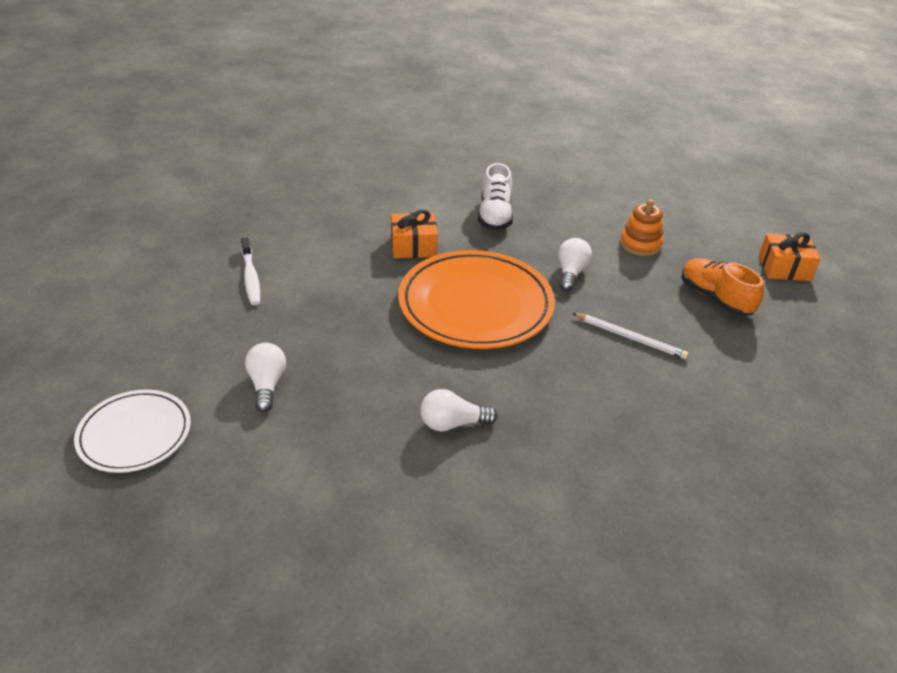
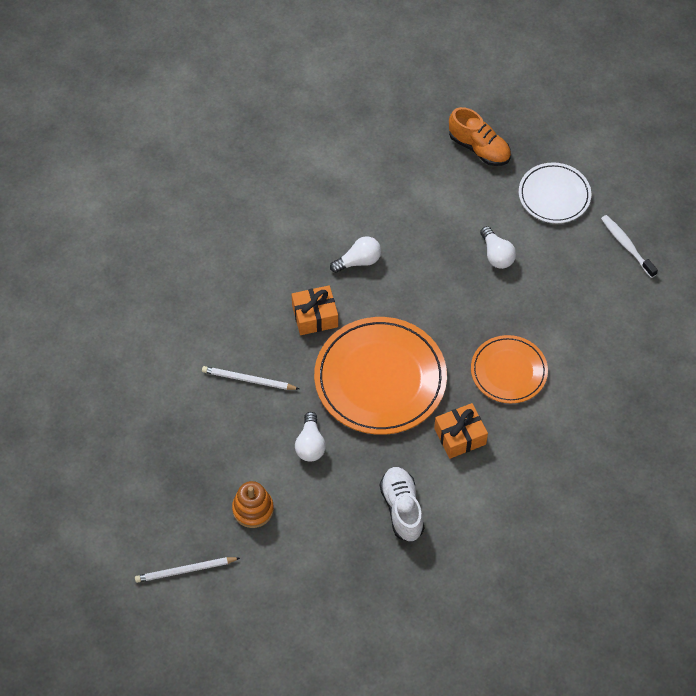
camera: 165 degrees right, 20 degrees up
white toothbrush [241,237,260,305] -> white toothbrush moved to [601,215,658,278]
orange shoe [682,258,764,316] -> orange shoe moved to [449,107,511,166]
orange gift [759,232,821,281] -> orange gift moved to [292,285,338,335]
none -> white pencil [135,557,240,583]
none -> orange plate [471,335,548,403]

